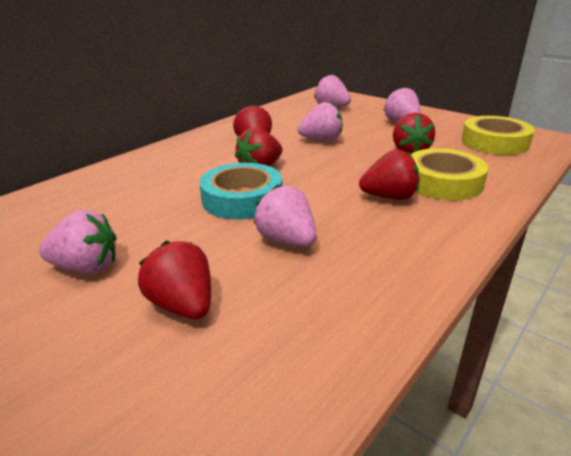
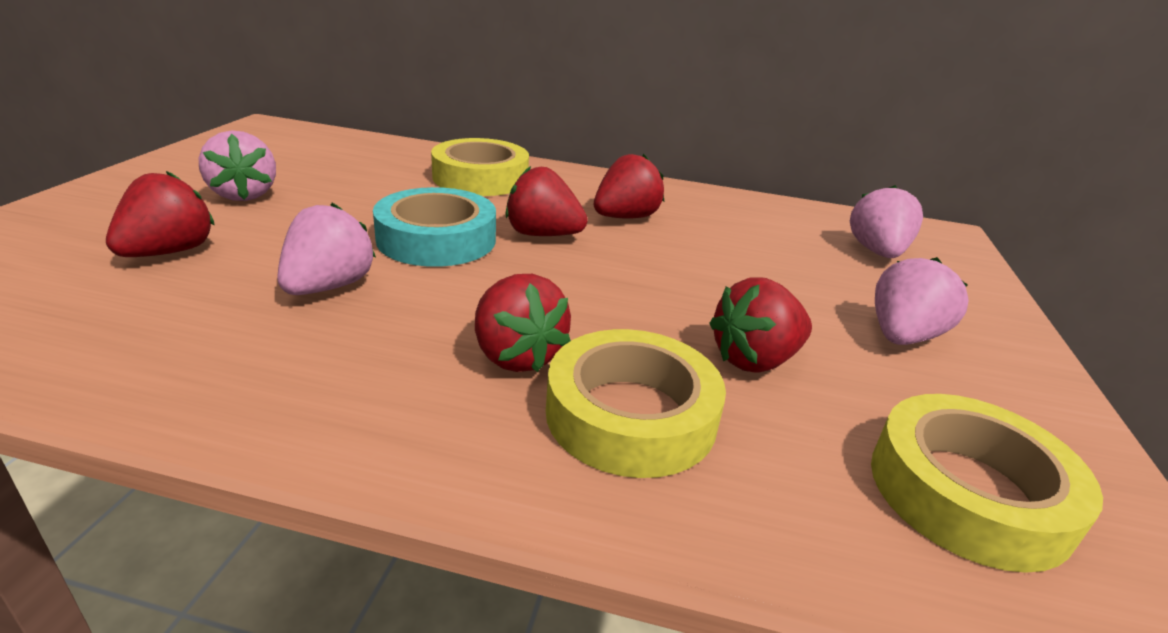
camera: 60 degrees right, 0 degrees up
pink strawberry [297,102,343,141] -> none
none -> yellow tape [431,138,529,196]

